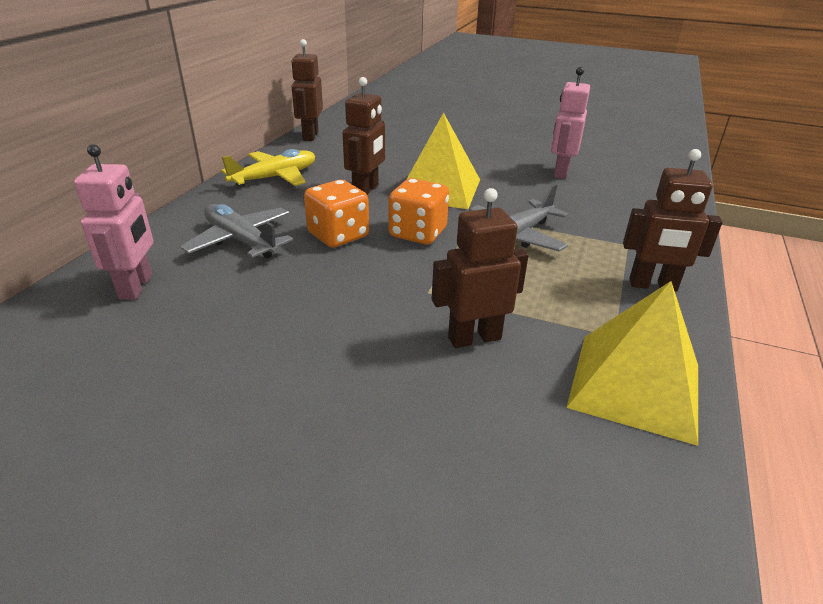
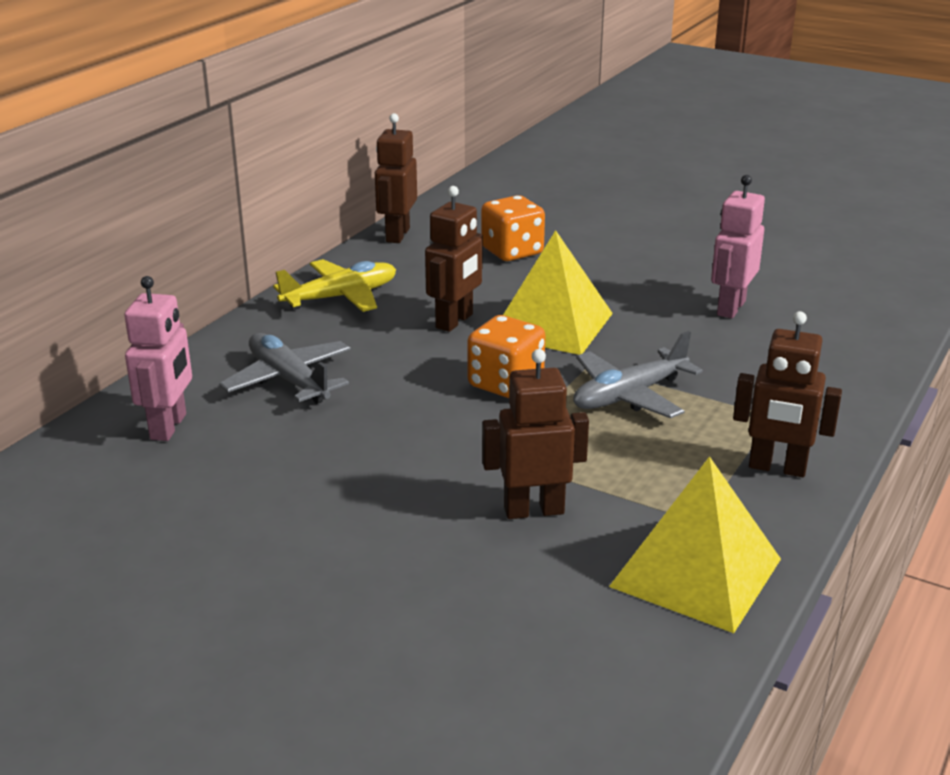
camera: 10 degrees right, 5 degrees down
orange dice [304,180,369,248] -> orange dice moved to [481,195,545,261]

